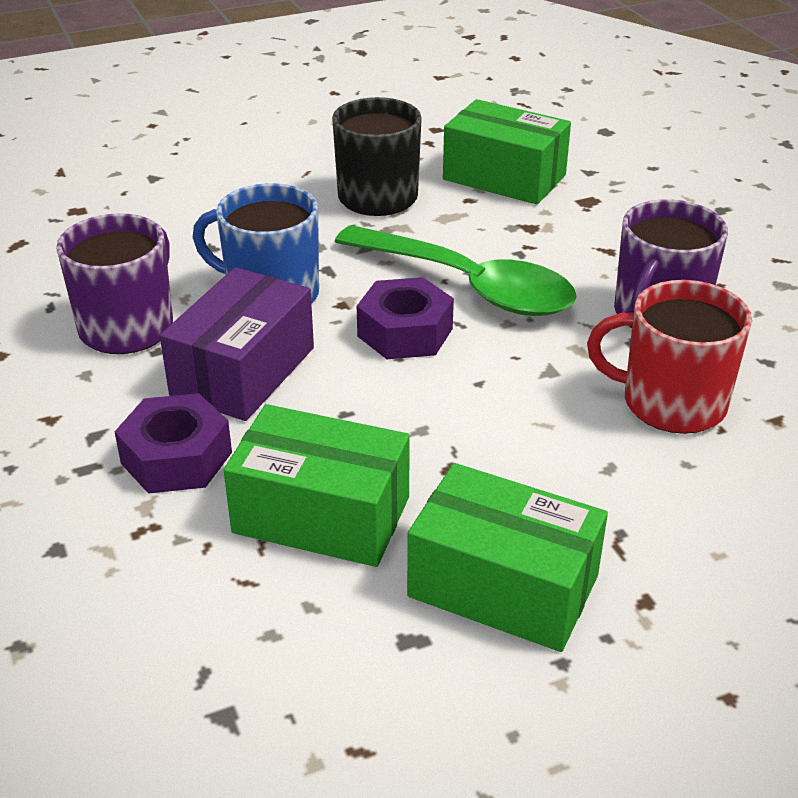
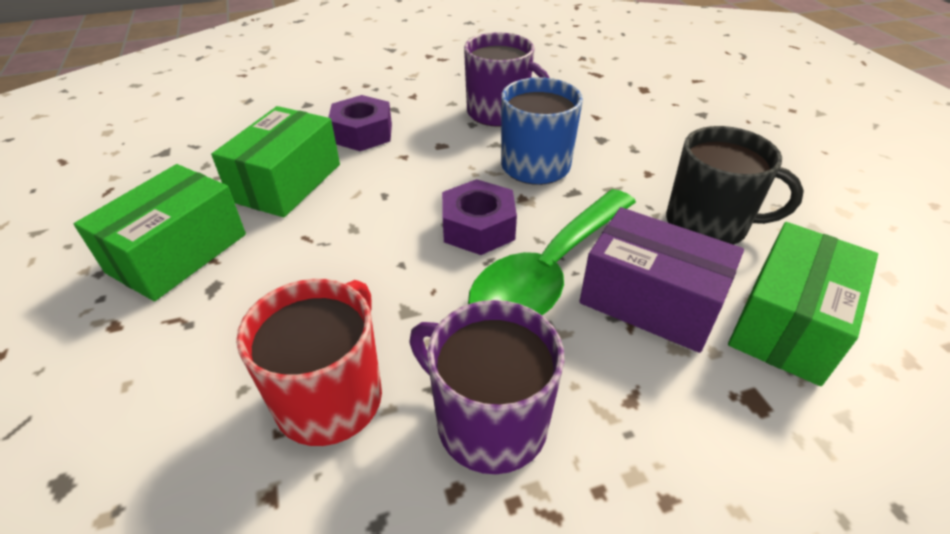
camera: 95 degrees right, 5 degrees up
purple box [160,267,314,421] -> purple box moved to [579,207,744,353]

